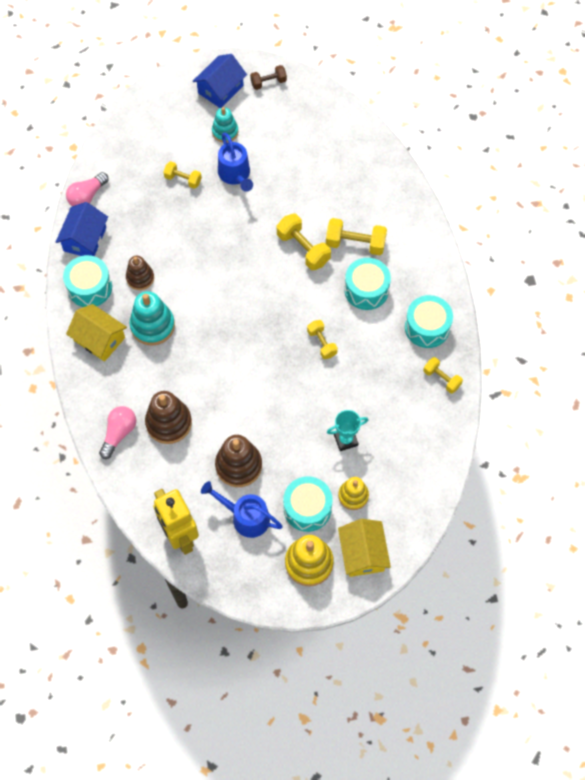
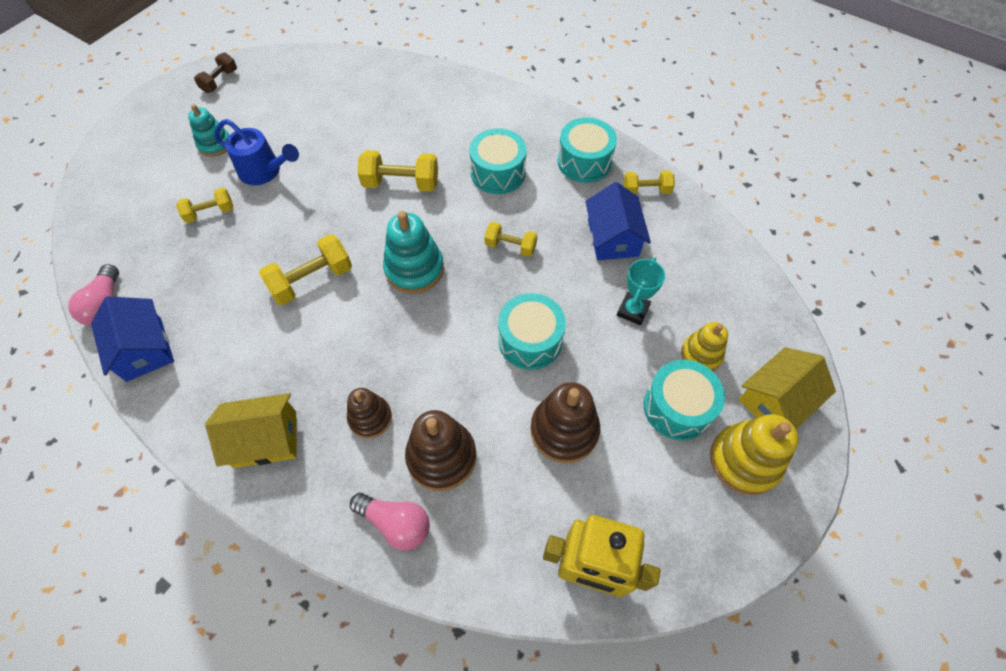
camera: 45 degrees left, 5 degrees down
turquoise drum [63,255,112,307] -> turquoise drum moved to [498,293,566,370]
pink light bulb [99,406,136,459] -> pink light bulb turned 135 degrees clockwise [350,493,430,551]
brown stacking toy [126,256,154,290] -> brown stacking toy moved to [347,388,392,439]
turquoise stacking toy [130,291,175,346] -> turquoise stacking toy moved to [383,211,444,294]
blue house [193,54,247,108] -> blue house moved to [585,182,651,260]
blue watering can [201,481,283,538] -> none
yellow dumbbell [326,218,387,255] -> yellow dumbbell moved to [259,234,352,305]
yellow house [338,519,391,577] -> yellow house turned 75 degrees counterclockwise [738,347,836,429]

